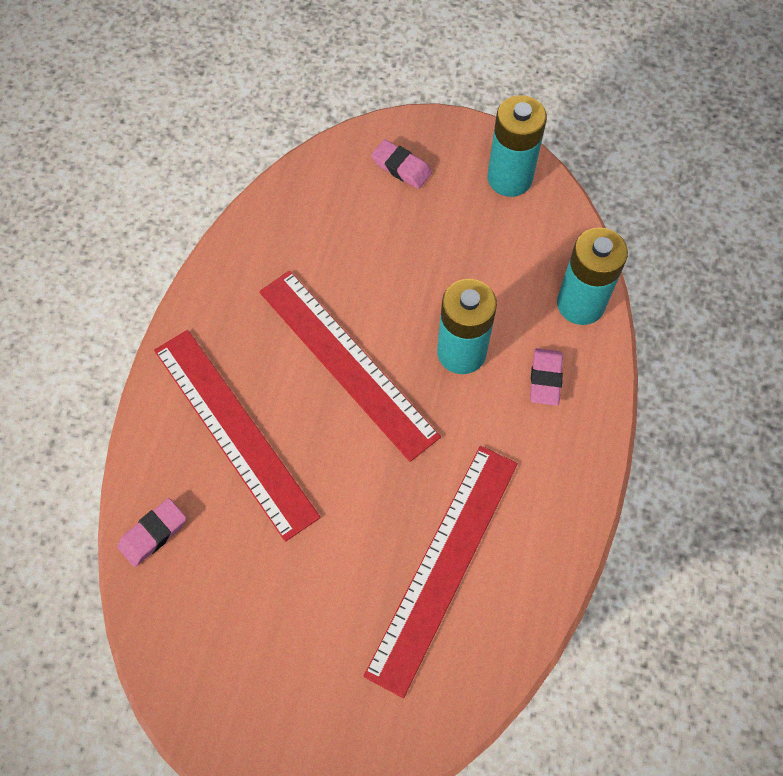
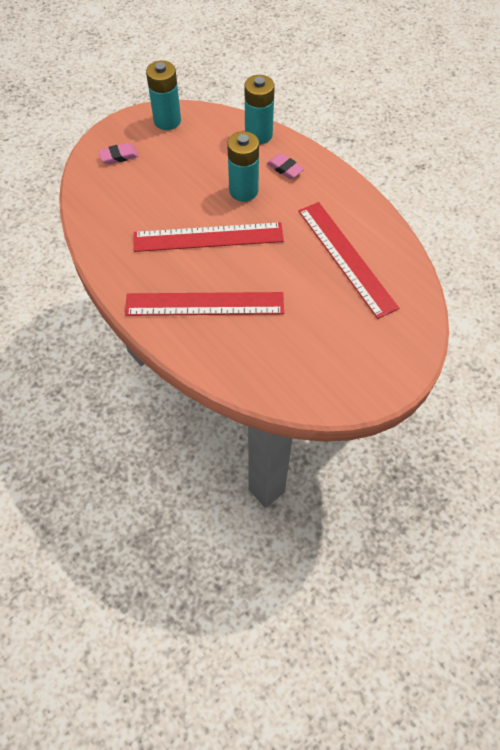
camera: 55 degrees left, 5 degrees down
pink eraser [117,498,186,567] -> none

